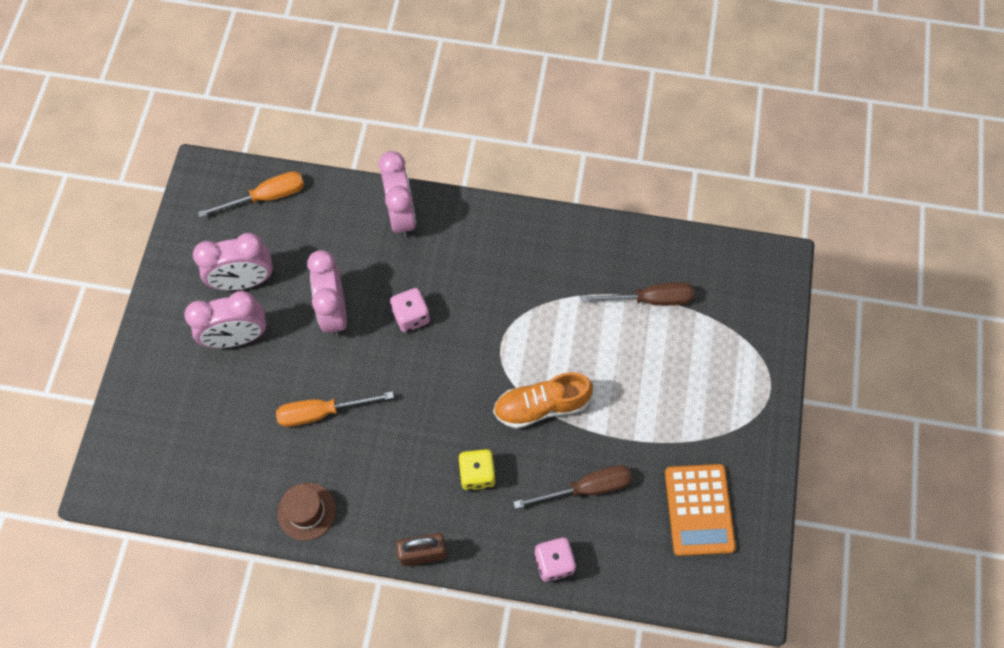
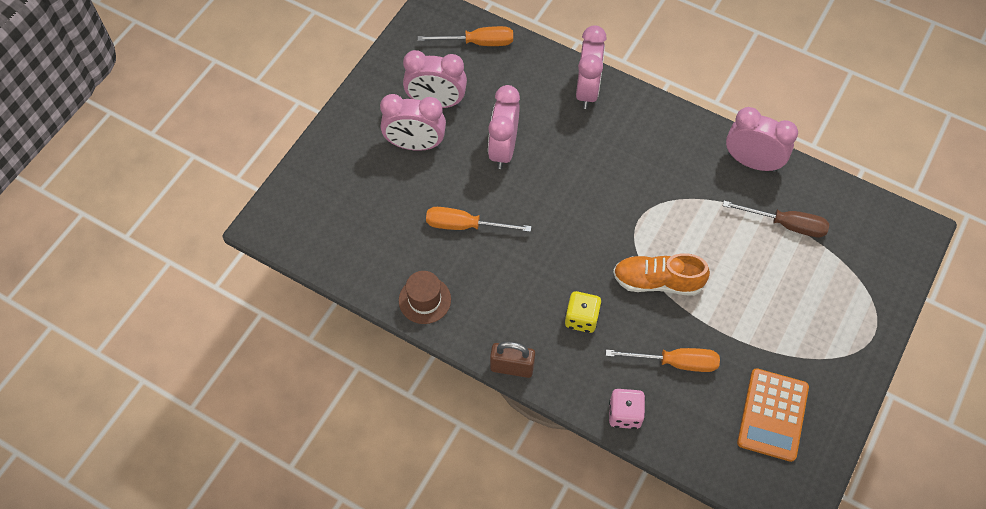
camera: 20 degrees right, 5 degrees down
pink dice [390,288,430,332] -> none
brown screwdriver [514,465,632,509] -> orange screwdriver [606,348,720,372]
none -> pink clock [726,107,798,172]

